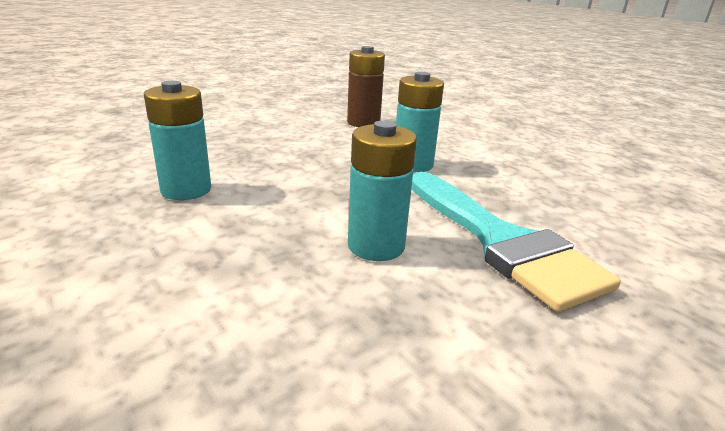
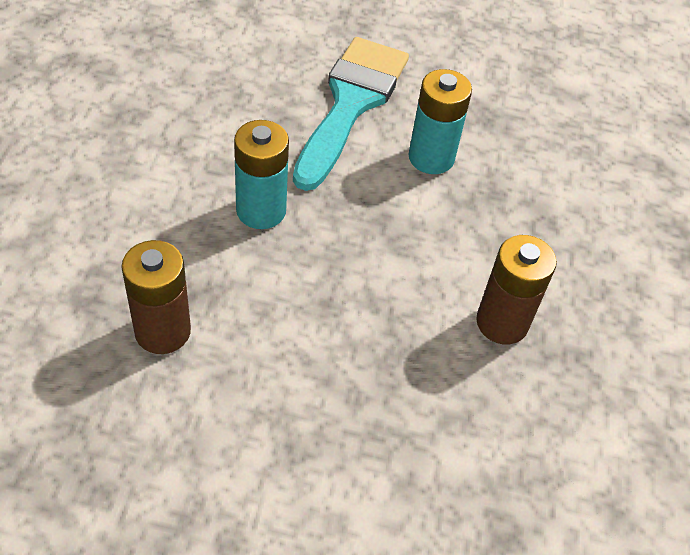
camera: 135 degrees left, 25 degrees up
turquoise battery [144,81,211,200] -> brown battery [476,235,557,344]

